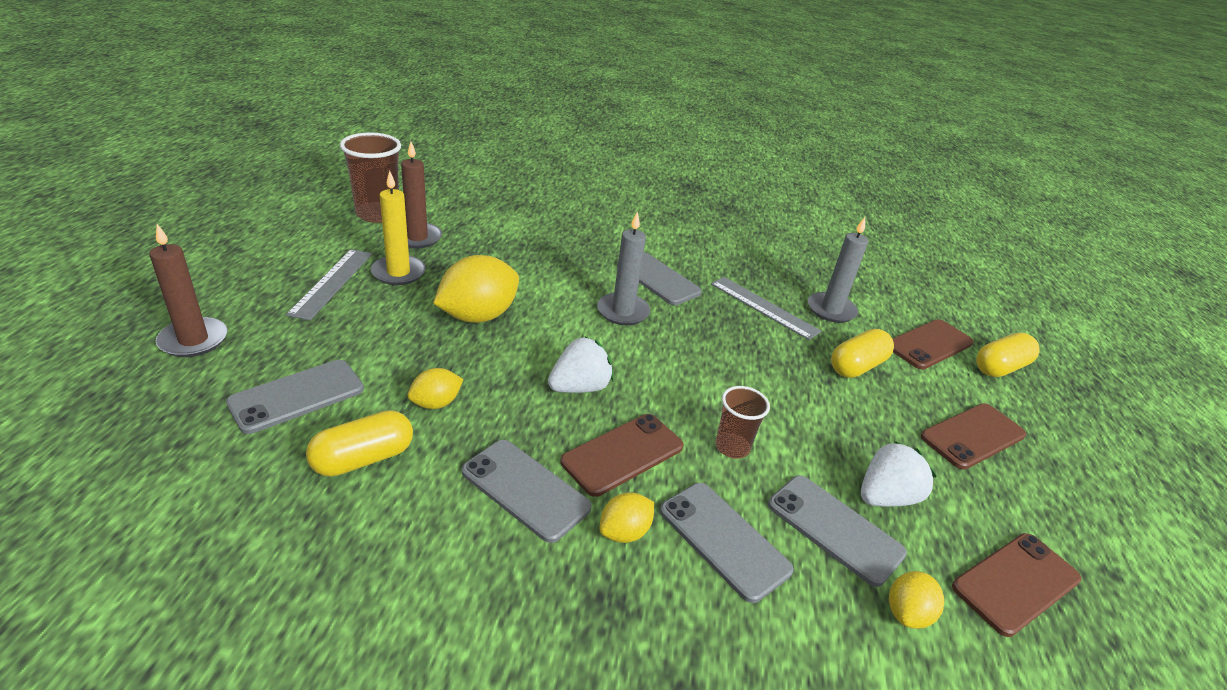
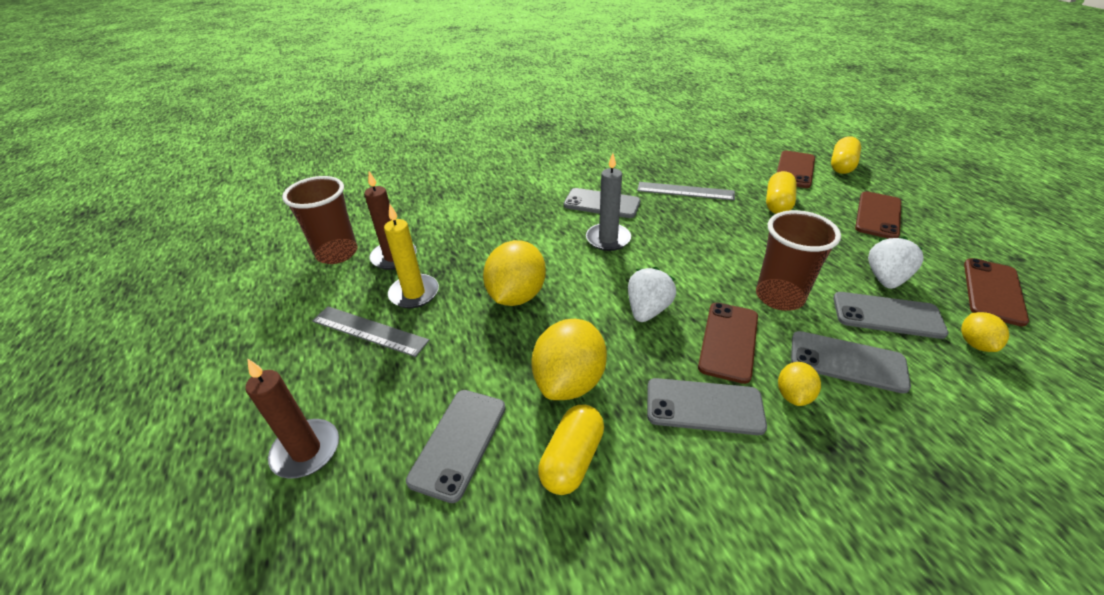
camera: 25 degrees left, 5 degrees up
grey ruler [286,249,372,320] -> grey ruler turned 45 degrees counterclockwise [312,306,429,357]
yellow lemon [407,368,464,409] -> yellow lemon [531,319,607,400], size x1.92
brown cup [715,386,770,458] -> brown cup [756,210,841,311], size x1.69
grey candle [808,217,868,323] -> none

